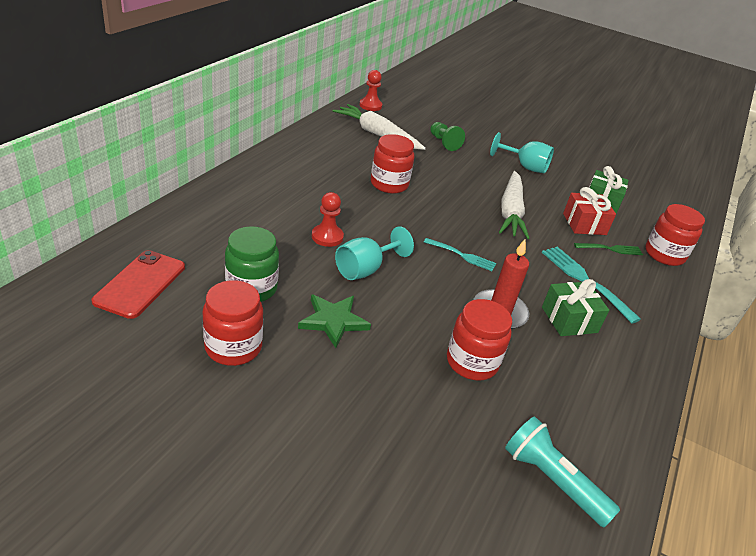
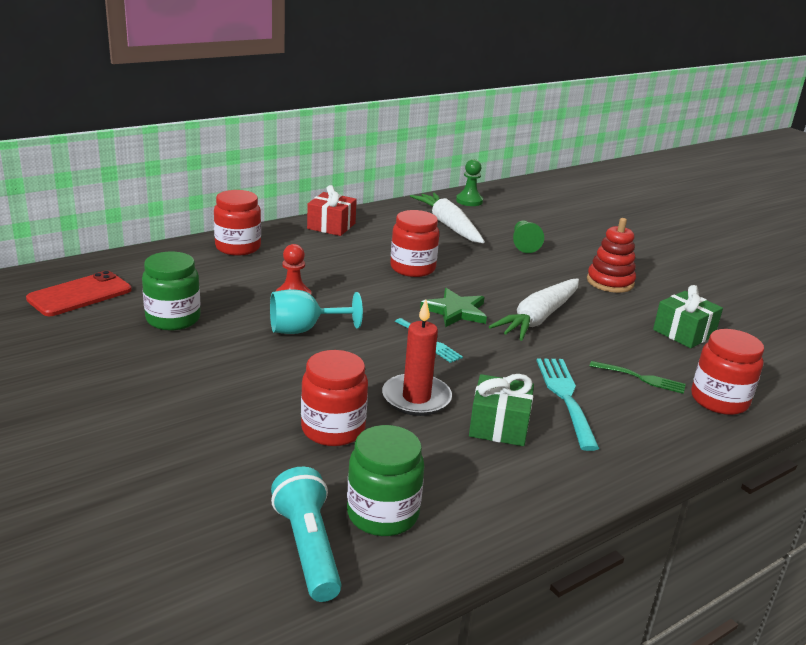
camera: 30 degrees right, 10 degrees down
red jar [203,280,263,366] -> red jar moved to [214,190,261,256]
green star [298,294,371,348] -> green star moved to [420,288,487,327]
red pawn [359,70,382,111] -> green pawn [456,159,483,206]
turquoise goblet [490,132,554,174] -> red stacking toy [587,218,636,293]
red gift [563,187,616,235] -> red gift moved to [307,185,357,236]
none -> green jar [347,425,425,536]

